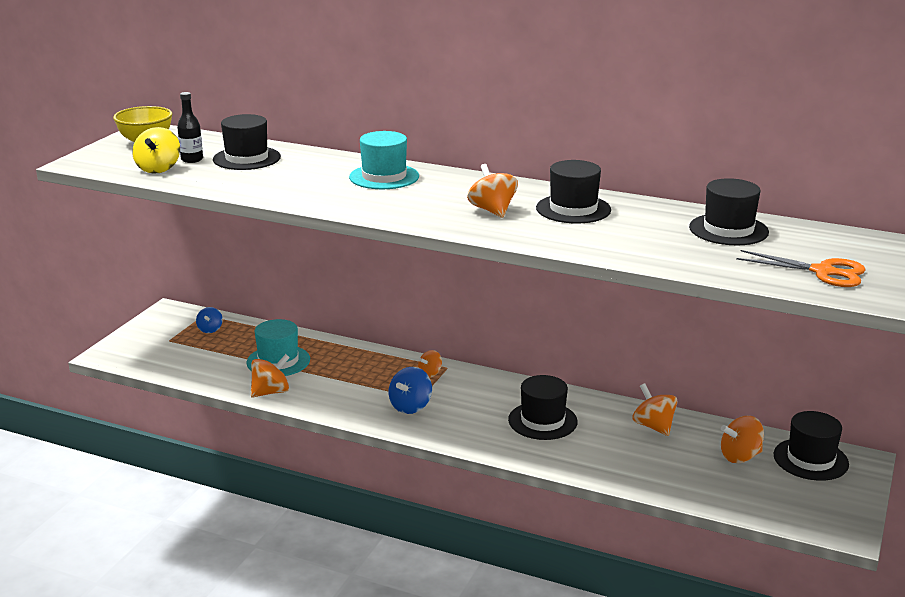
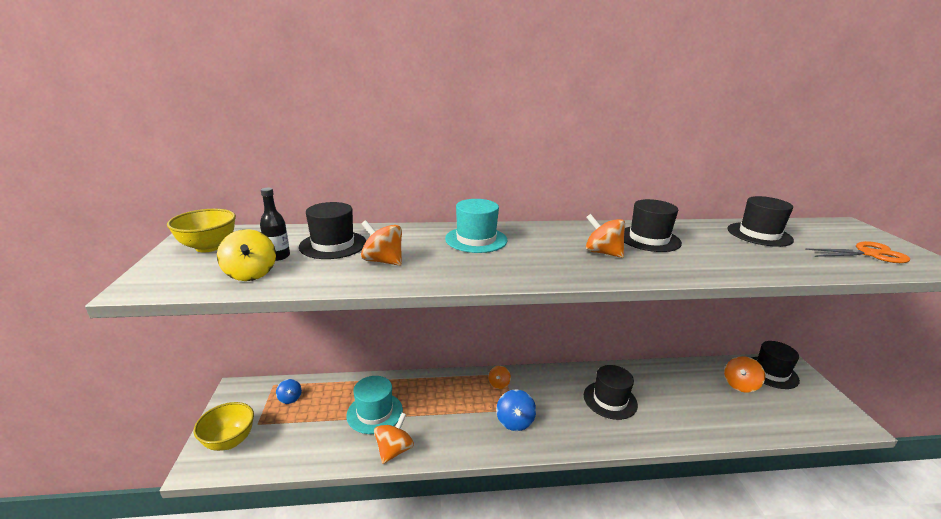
camera: 30 degrees left, 0 degrees up
orange spinning top [632,383,677,436] -> orange spinning top moved to [361,220,402,266]
none -> yellow bowl [194,402,254,451]

